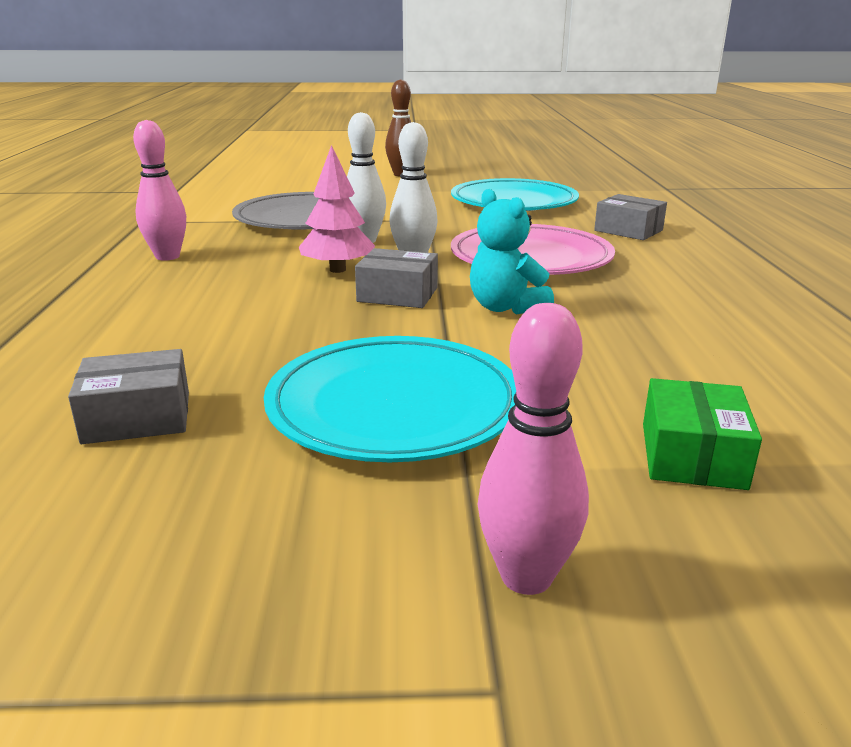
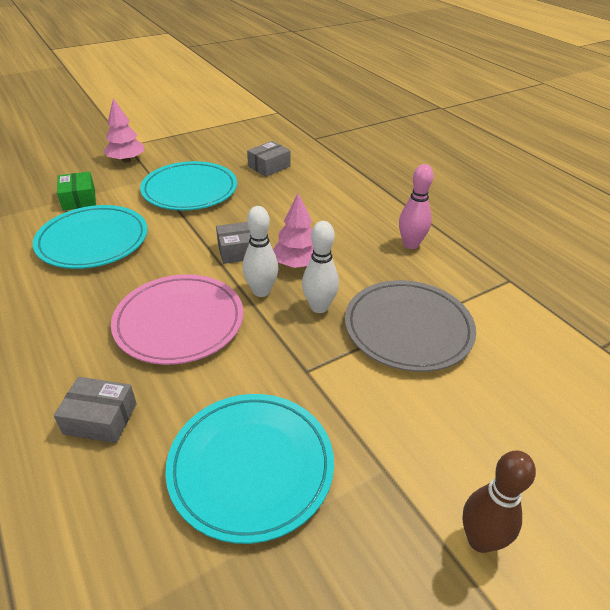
camera: 150 degrees right, 15 degrees up
turquoise teddy bear [470,189,554,314] -> none
pink bowling pin [478,303,589,595] -> pink tree [104,98,144,163]
none -> turquoise plate [33,205,147,269]

